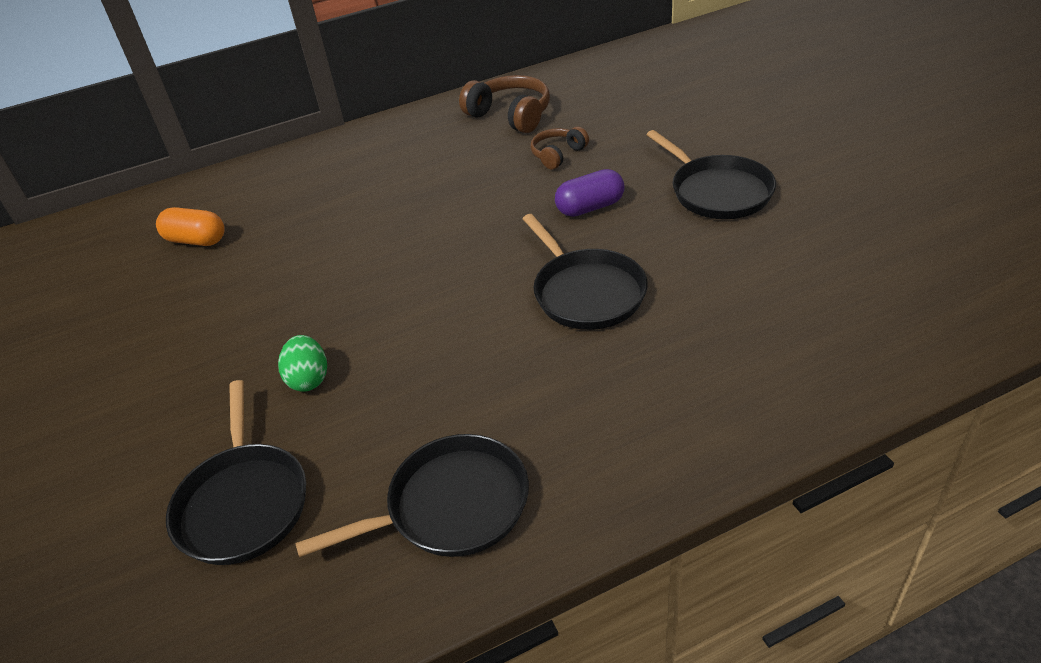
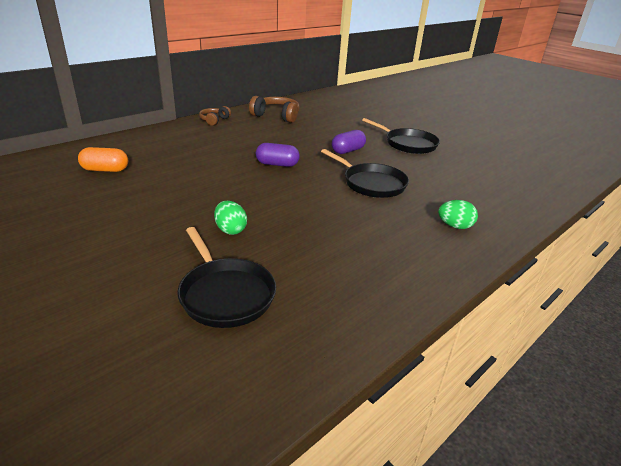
camera: 25 degrees left, 10 degrees down
black pan [295,434,529,558] -> none
brown headphones [530,127,589,169] -> brown headphones moved to [199,106,231,126]
none -> purple capsule [256,143,300,167]
none -> green egg [438,200,478,229]

